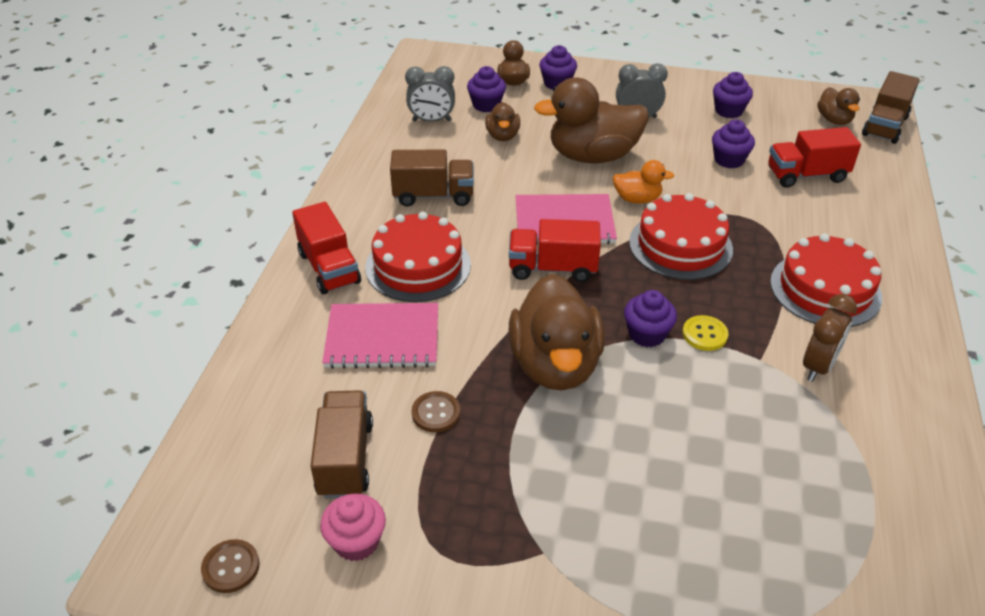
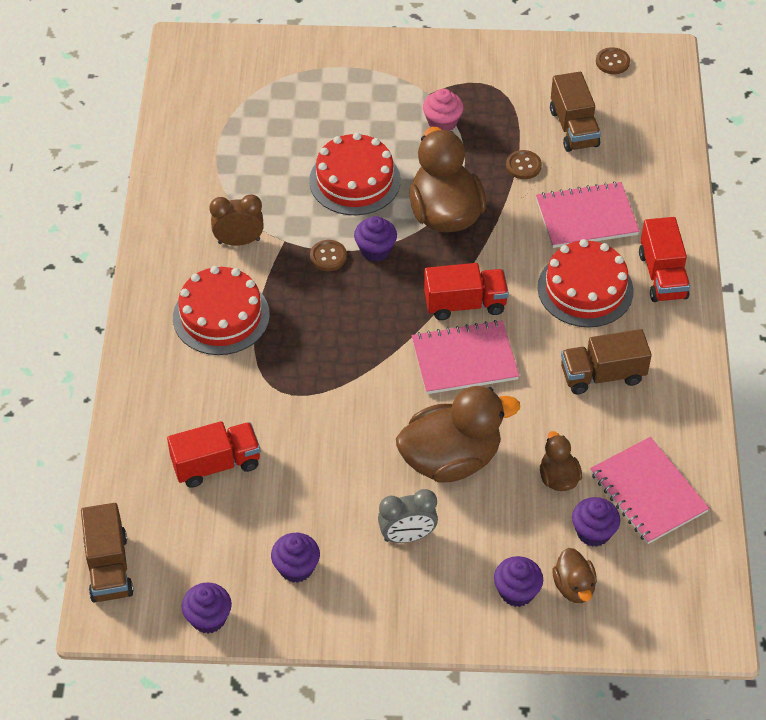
camera: 170 degrees right, 10 degrees up
red truck [292,202,361,294] -> red truck turned 150 degrees counterclockwise [639,217,690,302]
pink cupcake [320,494,386,561] -> pink cupcake moved to [423,89,463,131]
grey clock [405,66,455,122] -> pink notebook [590,437,709,544]
orange duck [613,160,675,204] -> none
red cake [629,193,733,280] -> red cake moved to [309,133,401,215]
yellow button [683,315,728,351] -> brown button [310,240,347,271]
purple cupcake [712,119,755,169] -> purple cupcake moved to [182,582,232,634]
brown clock [803,294,857,382] -> brown clock turned 60 degrees clockwise [209,194,264,246]
brown duck [817,87,860,125] -> none
brown truck [862,71,920,144] -> brown truck turned 150 degrees clockwise [81,503,134,602]

